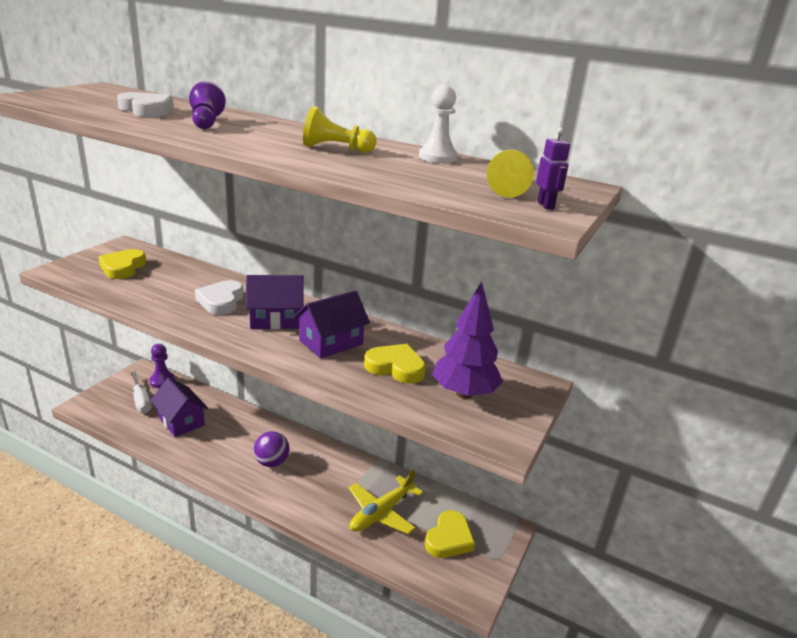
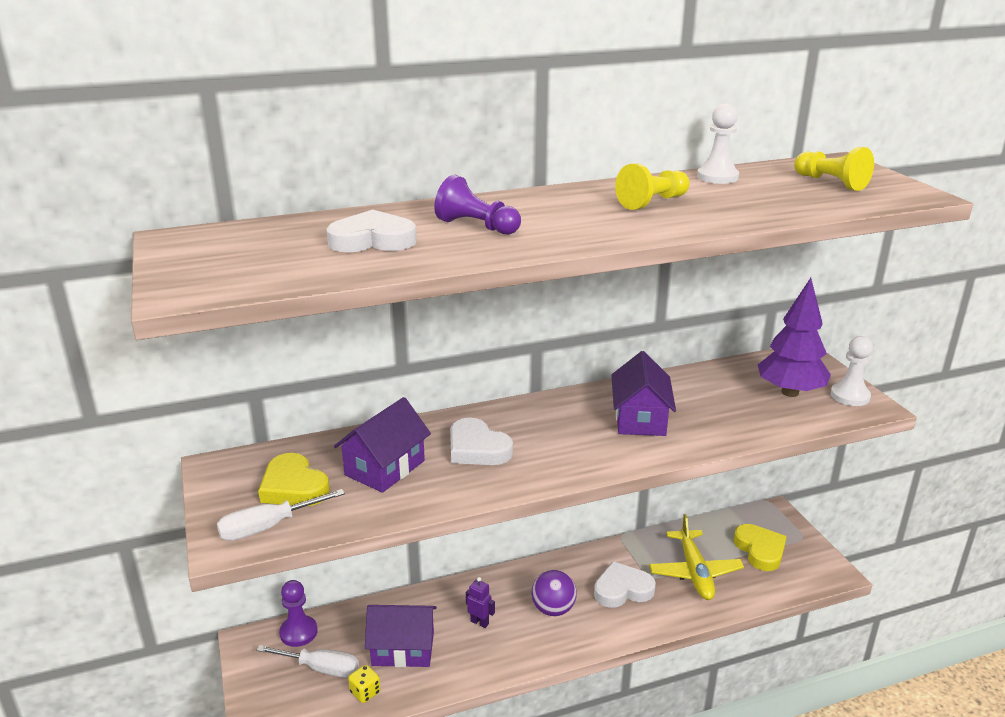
camera: 45 degrees left, 0 degrees up
purple house [246,275,304,329] -> purple house moved to [334,397,431,493]
yellow heart [364,344,426,384] -> none
purple robot [536,127,570,210] -> purple robot moved to [466,577,495,628]
none -> white screwdriver [217,489,345,541]
none -> yellow dice [348,665,381,703]
none -> white heart [594,562,656,608]
none -> white pawn [831,336,873,406]

